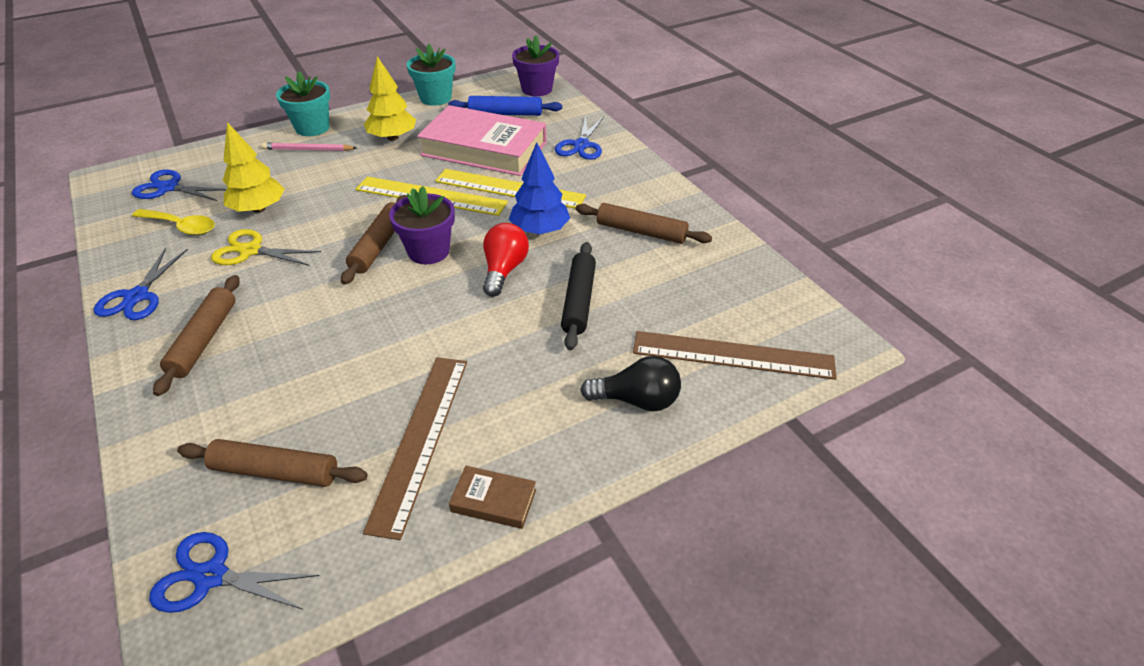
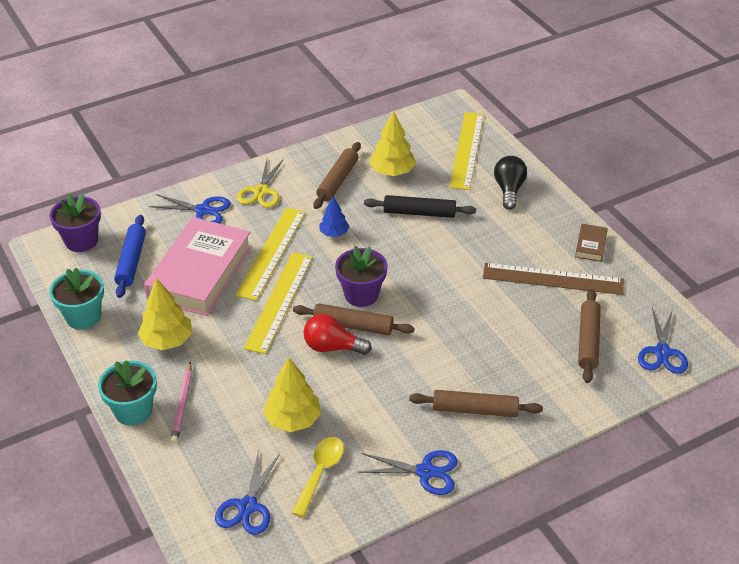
camera: 90 degrees left, 0 degrees up
yellow scissors [211,229,321,266] -> yellow scissors moved to [237,159,284,208]
red light bulb [483,223,529,297] -> red light bulb moved to [304,314,372,355]
blue tree [509,142,570,235] -> blue tree [320,196,350,237], size x0.62
brown ruler [633,331,837,380] -> yellow ruler [450,112,484,190]
none -> yellow tree [370,110,416,176]

